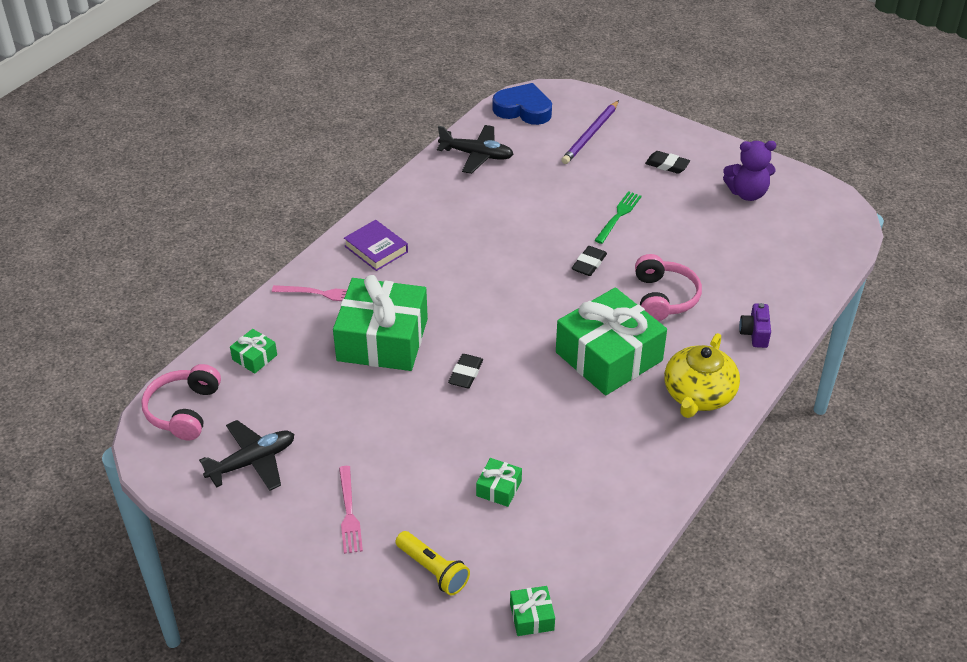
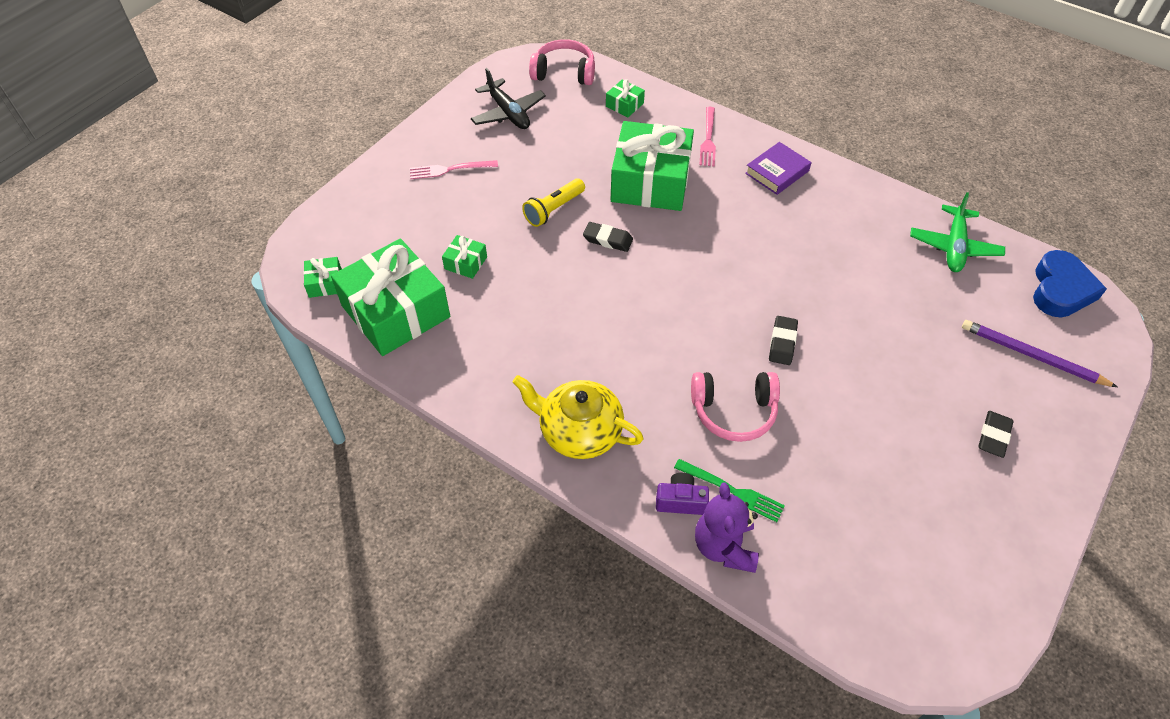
camera: 90 degrees right, 10 degrees up
yellow flashlight [395,531,470,595] -> yellow flashlight moved to [522,179,585,227]
black plane [437,125,514,174] -> green plane [910,192,1005,272]
green gift [556,287,667,395] -> green gift moved to [331,239,450,356]
black eraser [572,246,607,276] -> black eraser turned 75 degrees clockwise [769,316,798,365]
green fork [594,191,642,244] -> green fork moved to [674,459,785,522]
purple teddy bear [723,141,776,201] -> purple teddy bear moved to [695,482,759,573]

